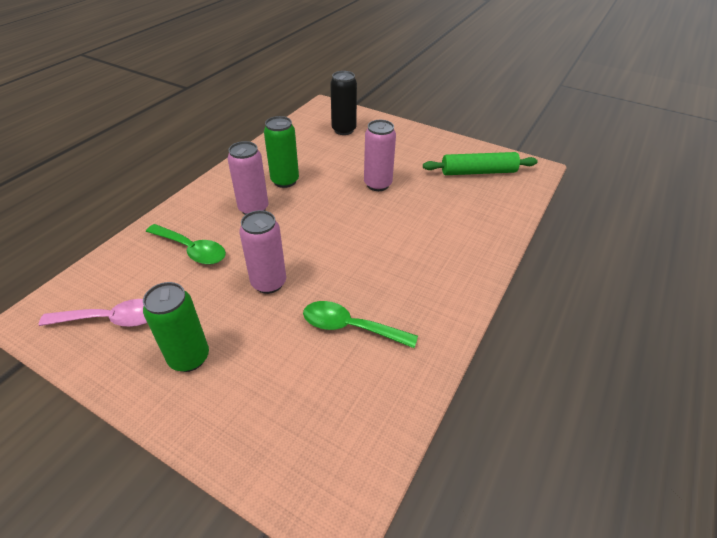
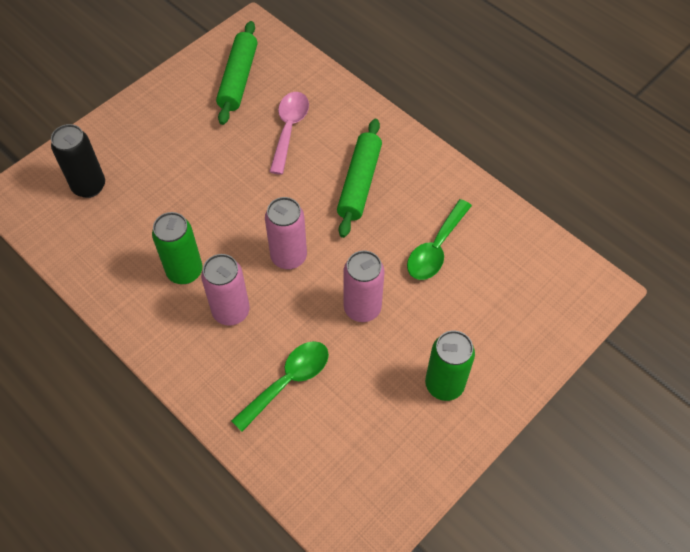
camera: 75 degrees left, 15 degrees up
pink spoon [39,299,147,327] -> pink spoon moved to [269,92,309,175]
pink can [364,120,396,191] -> pink can moved to [265,197,307,270]
none -> green rolling pin [337,119,382,238]

